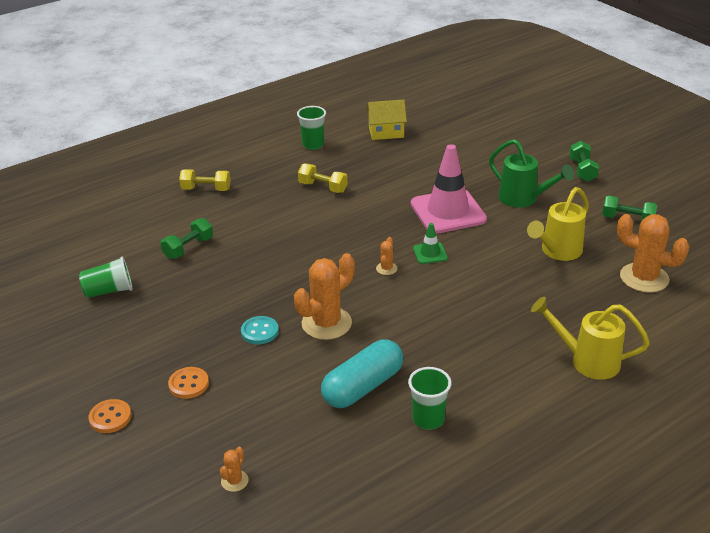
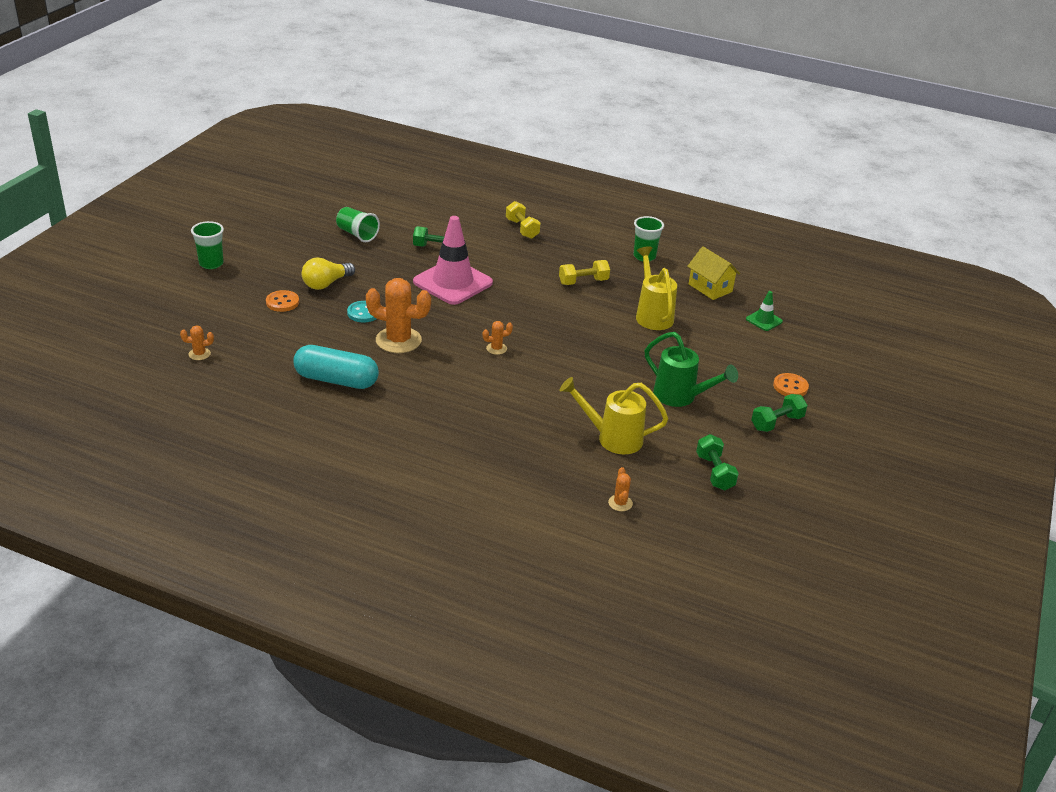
camera: 55 degrees right, 0 degrees up
orange button [89,399,131,433] -> orange button moved to [773,373,809,396]
yellow dumbbell [298,163,348,193] -> yellow dumbbell turned 75 degrees clockwise [559,260,610,285]
green cup [408,367,452,430] -> green cup moved to [191,221,224,269]
pink traffic cone [411,144,487,234] -> pink traffic cone moved to [413,216,493,305]
green traffic cone [413,223,448,264] -> green traffic cone moved to [746,291,783,331]
green watering can [489,139,574,208] -> green watering can turned 60 degrees counterclockwise [645,332,738,407]
yellow watering can [531,297,650,380] -> yellow watering can moved to [636,246,677,330]
orange cactus [617,214,690,293] -> orange cactus [608,467,633,511], size x0.46
none -> yellow light bulb [302,257,355,290]

